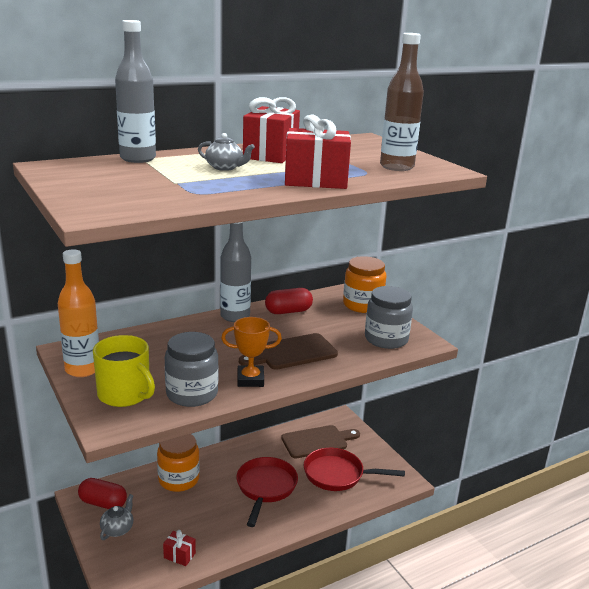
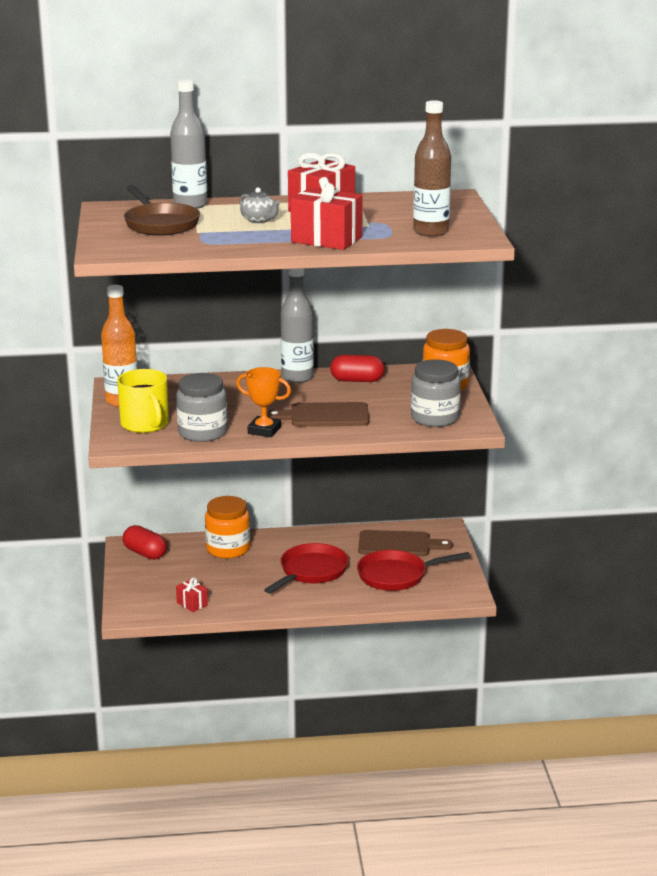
camera: 25 degrees right, 0 degrees up
grey teapot [100,494,133,540] -> none
red pan [304,448,405,491] -> red pan turned 45 degrees counterclockwise [357,550,470,591]
none -> brown pan [124,185,200,236]

